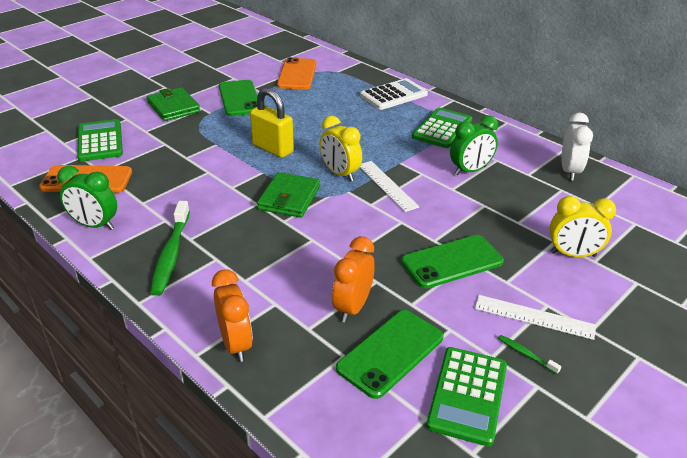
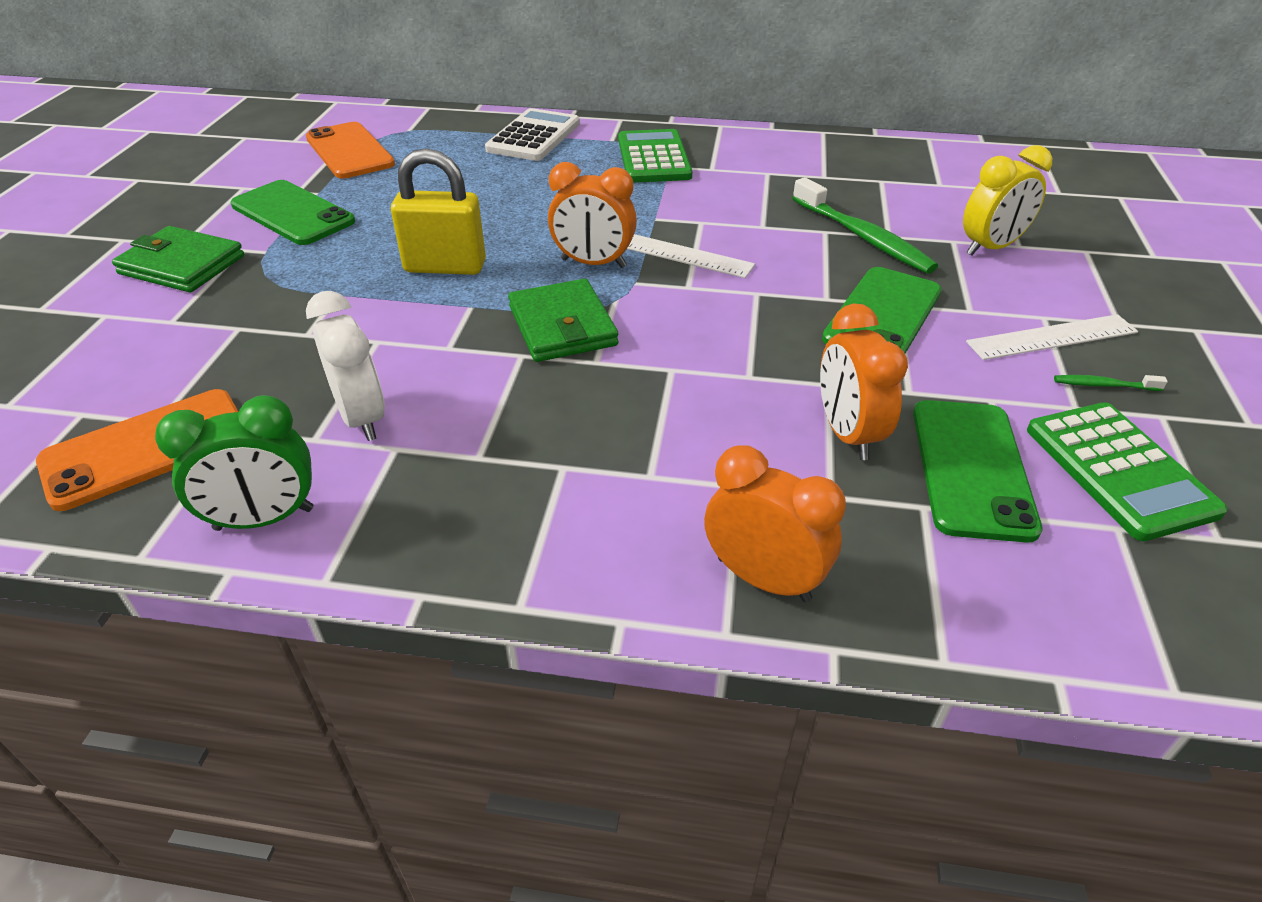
camera: 35 degrees left, 5 degrees up
green calculator [77,119,123,161] -> none
green toothbrush [150,201,190,296] -> green toothbrush moved to [793,177,938,274]
yellow clock [320,116,362,182] -> orange clock [548,162,637,268]
green clock [450,115,498,175] -> none
white clock [562,113,593,181] -> white clock moved to [306,291,385,441]

